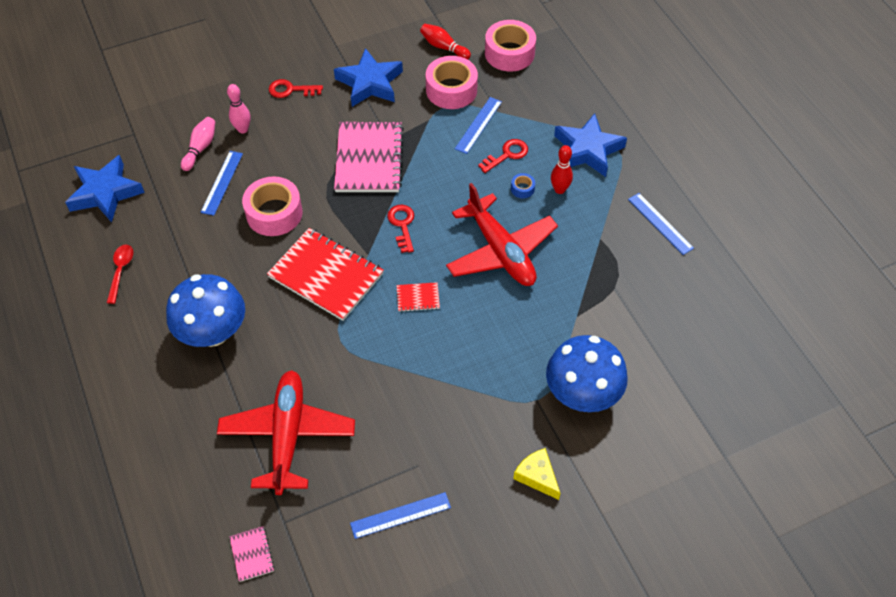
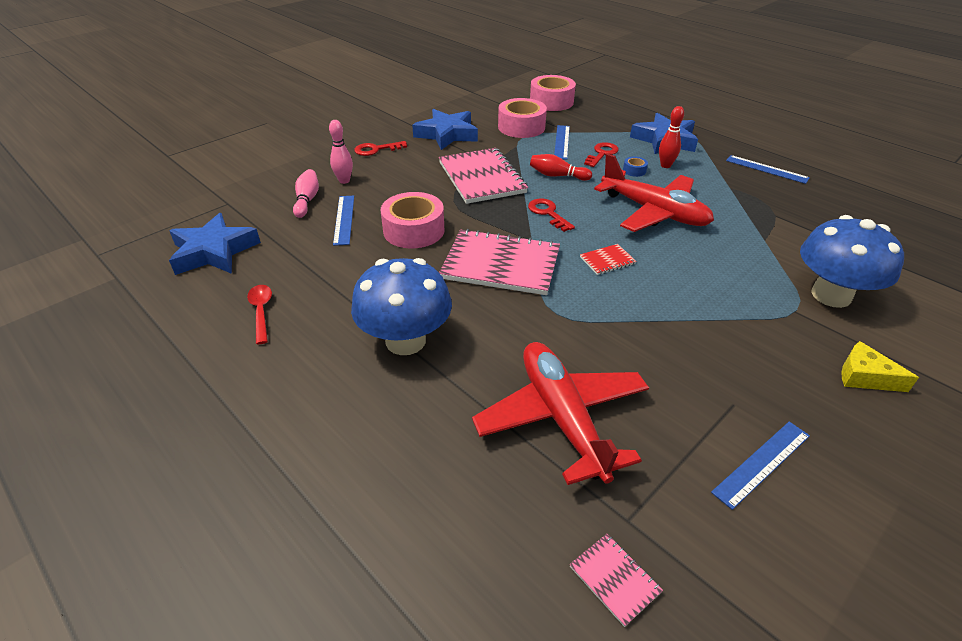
camera: 20 degrees left, 15 degrees down
red notebook [267,228,384,321] -> pink notebook [439,229,560,295]
red bowling pin [420,24,471,60] -> red bowling pin moved to [530,154,592,181]

